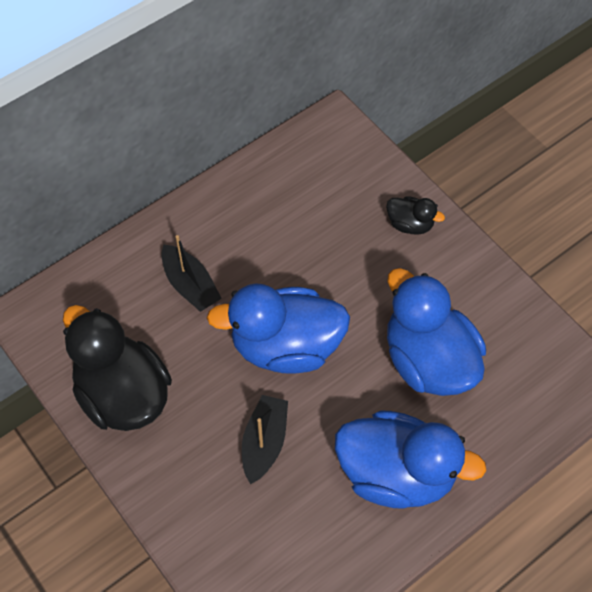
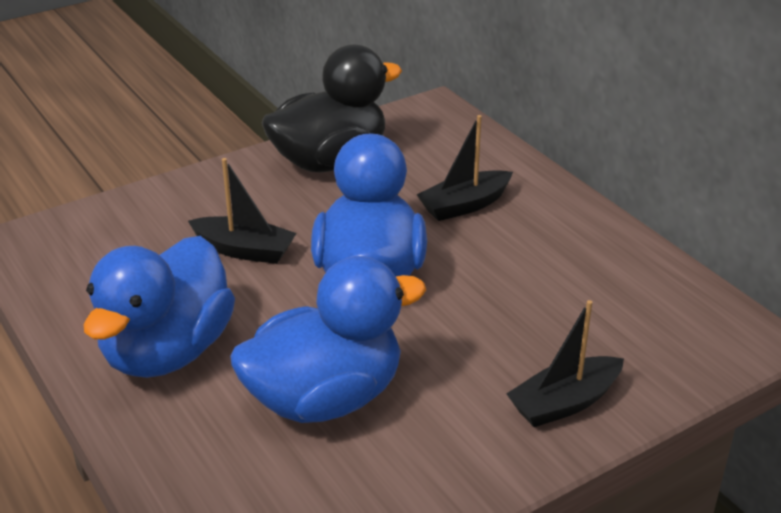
camera: 95 degrees right, 25 degrees down
black duck [386,196,445,235] -> black boat [506,300,624,427]

